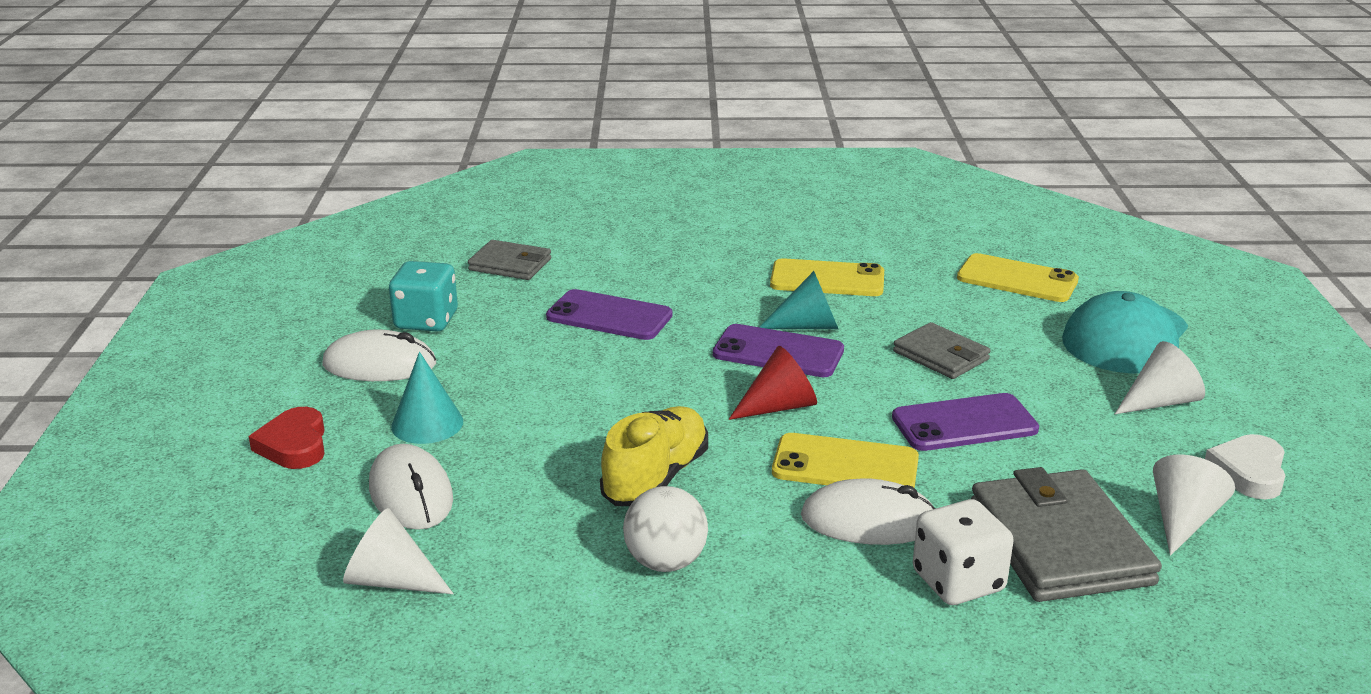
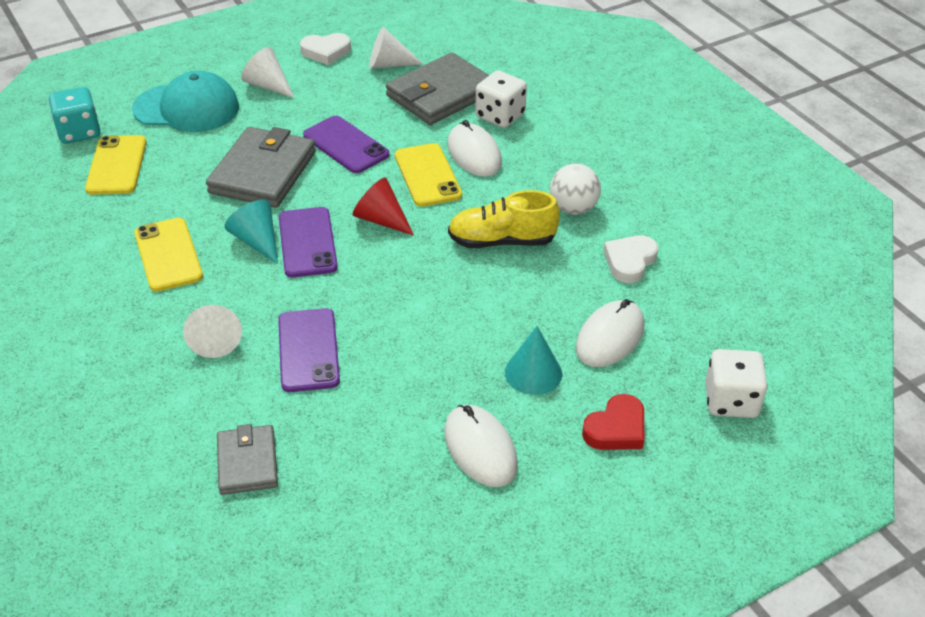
camera: 120 degrees left, 15 degrees up
white cone [343,508,454,594] -> white cone moved to [183,305,242,358]
turquoise dice [389,261,458,332] -> turquoise dice moved to [49,87,100,144]
grey wallet [893,322,991,379] -> grey wallet [206,127,316,208], size x1.73
none -> white heart [604,235,658,283]
none -> white dice [705,349,768,418]

